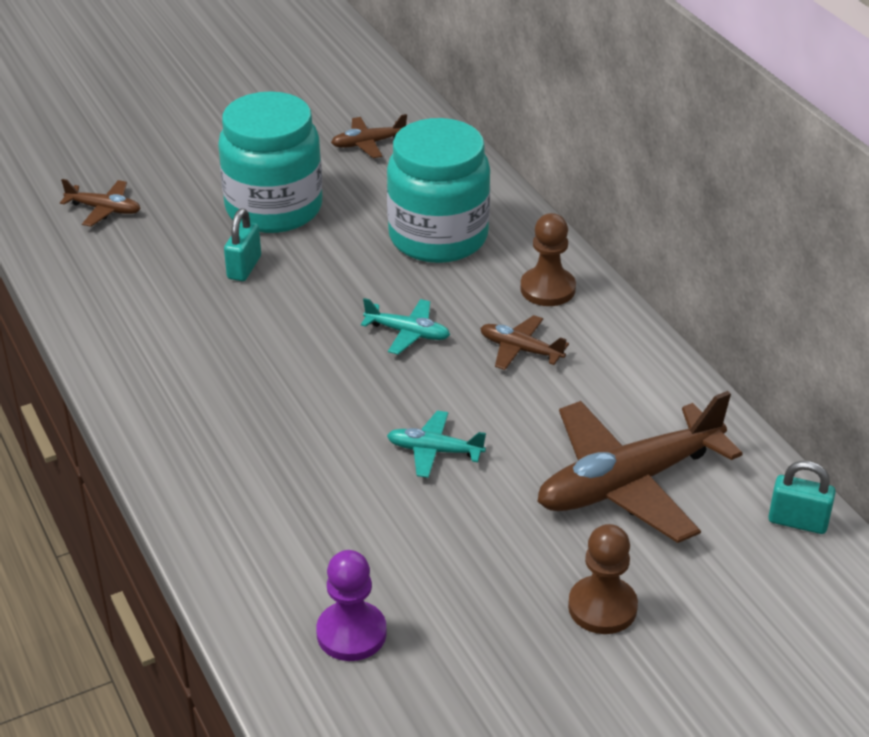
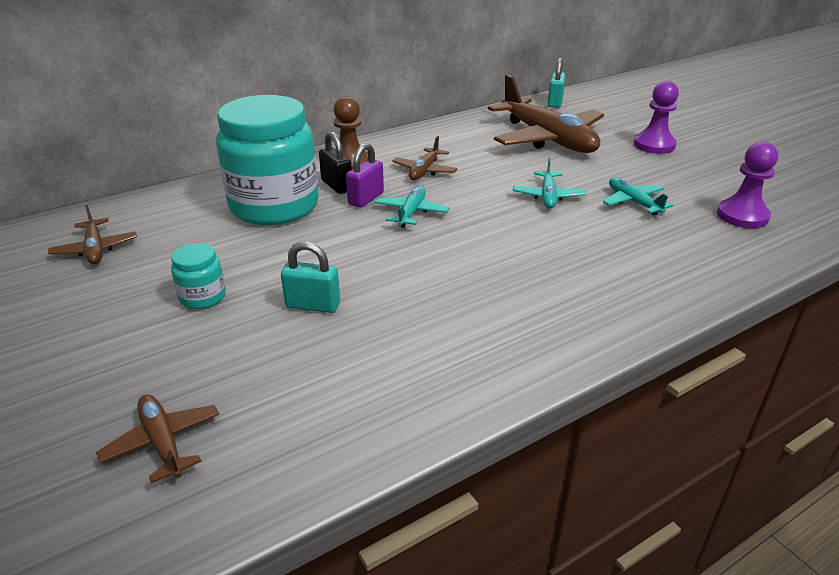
camera: 95 degrees left, 5 degrees down
brown plane [60,179,141,227] -> brown plane turned 45 degrees counterclockwise [96,394,219,483]
turquoise jar [218,91,322,233] -> turquoise jar [171,243,226,309], size x0.42
brown pawn [568,524,638,634] -> purple pawn [634,81,679,154]
none -> black padlock [319,131,352,194]
none -> purple padlock [346,143,384,208]
none -> turquoise plane [603,177,673,215]

